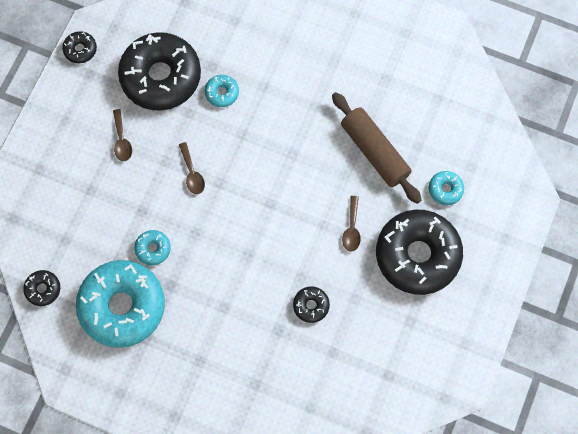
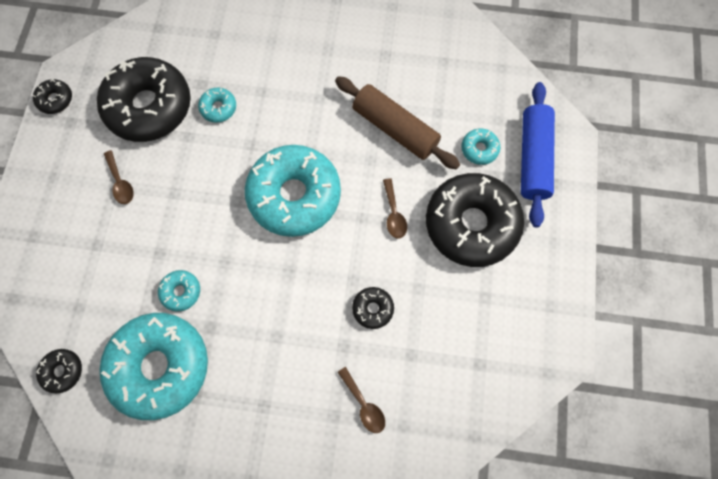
camera: 15 degrees left, 0 degrees up
brown spoon [179,142,205,194] -> brown spoon moved to [338,367,385,433]
none -> turquoise donut [245,145,341,237]
none -> blue rolling pin [521,82,555,227]

